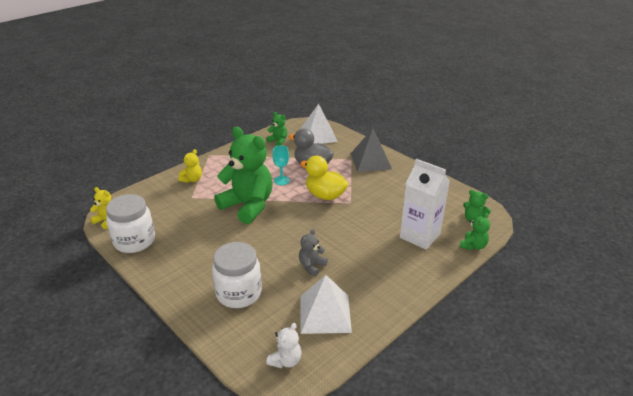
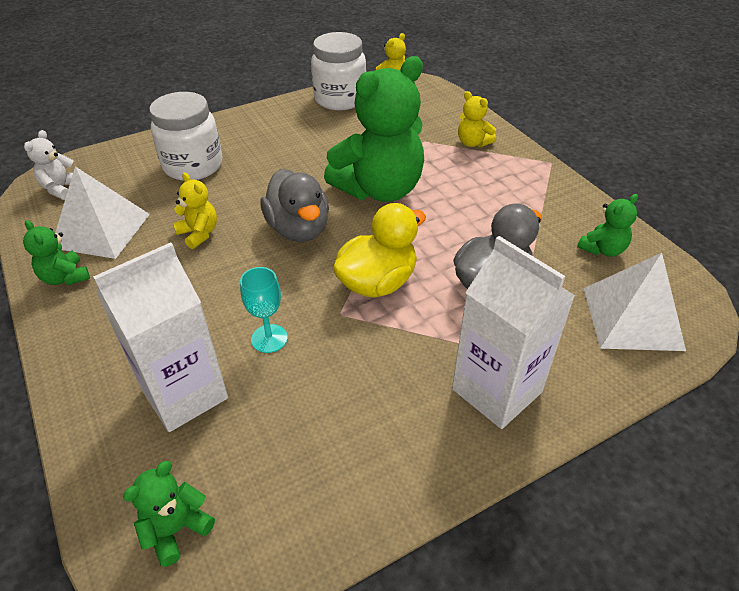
camera: 105 degrees right, 10 degrees up
white teddy bear [266,323,302,368] -> white teddy bear turned 60 degrees clockwise [24,130,74,200]
turquoise goblet [273,145,290,185] -> turquoise goblet moved to [240,267,288,353]
grey teddy bear [299,229,328,277] -> yellow teddy bear [173,173,217,249]
grey pyramid [350,128,392,172] -> white carton [452,236,575,429]
green teddy bear [460,213,490,250] -> green teddy bear moved to [23,220,90,286]
none -> grey duck [260,169,329,242]

